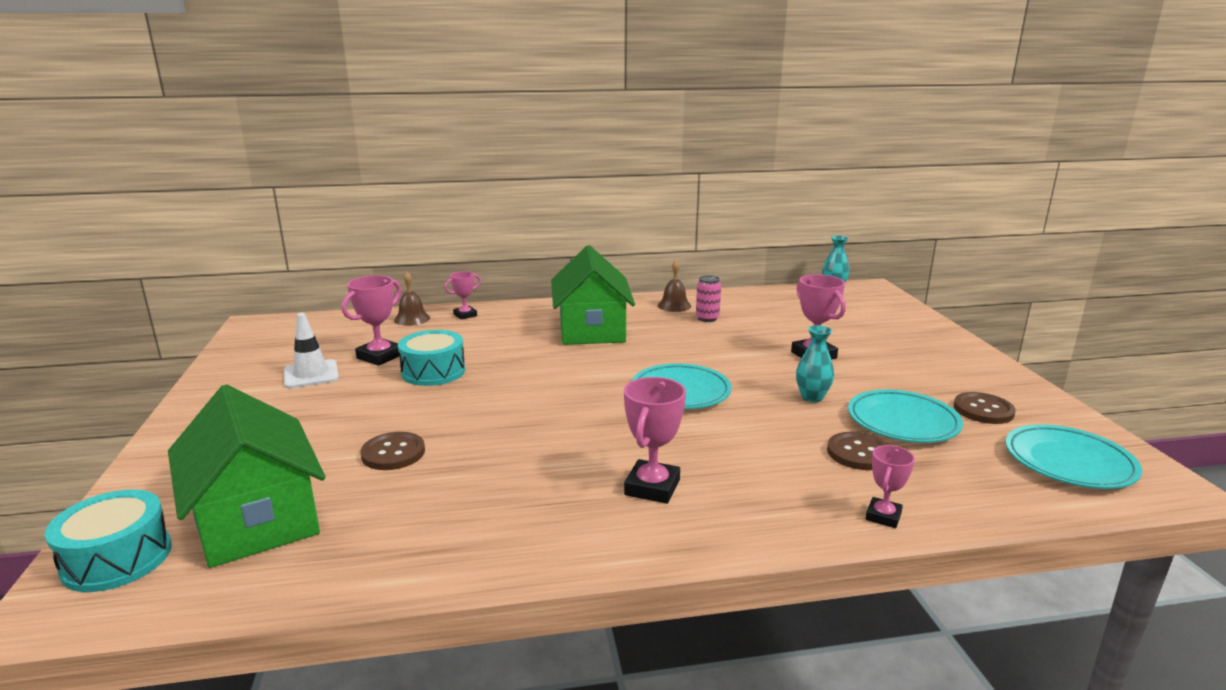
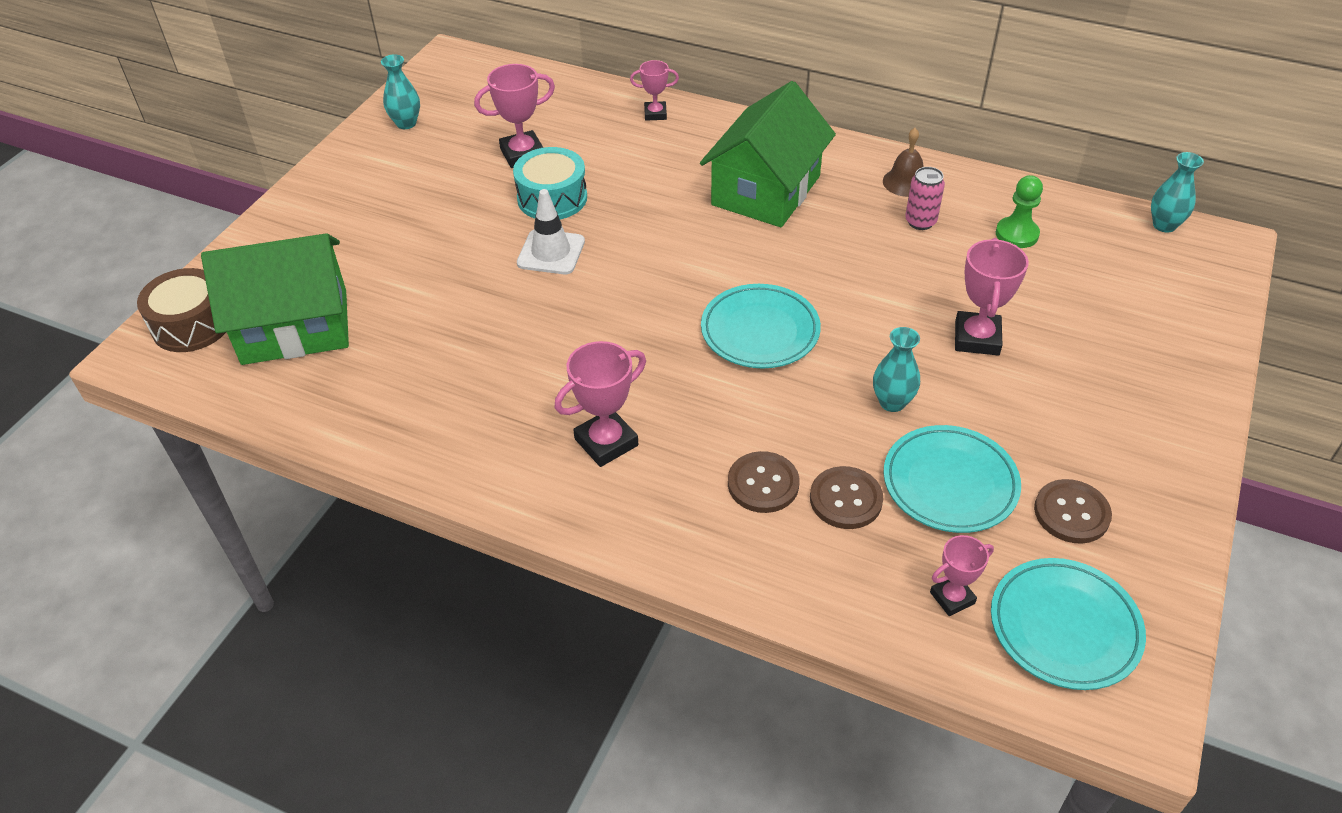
camera: 35 degrees right, 25 degrees up
turquoise drum [45,489,172,592] -> brown drum [137,268,226,352]
green house [168,385,325,568] -> green house turned 75 degrees clockwise [201,233,349,365]
white traffic cone [284,313,339,388] -> white traffic cone moved to [517,189,585,274]
brown button [361,432,425,470] -> brown button moved to [728,451,799,513]
brown bell [394,272,430,326] -> none
pink trophy [865,445,915,528] -> pink trophy moved to [930,535,994,616]
none -> turquoise vase [381,54,420,129]
none -> green pawn [996,175,1043,248]

